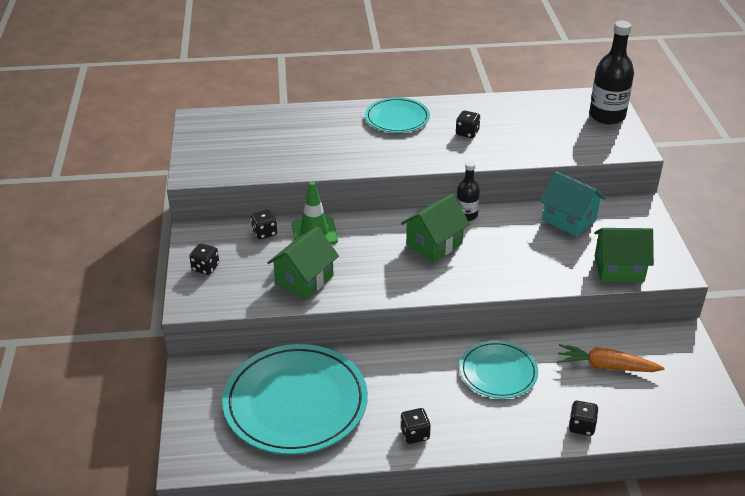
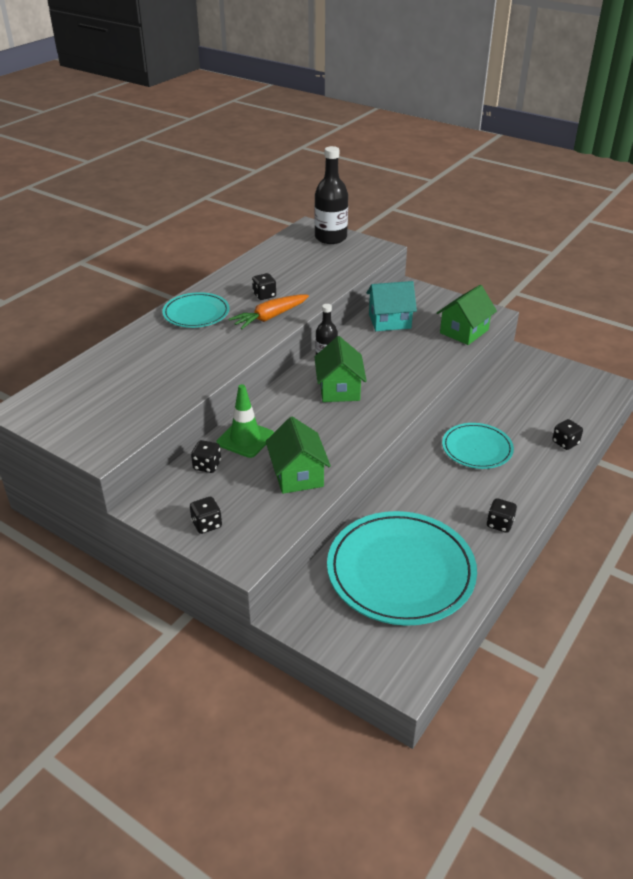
camera: 50 degrees left, 0 degrees up
orange carrot [557,344,664,372] -> orange carrot moved to [229,294,309,329]

